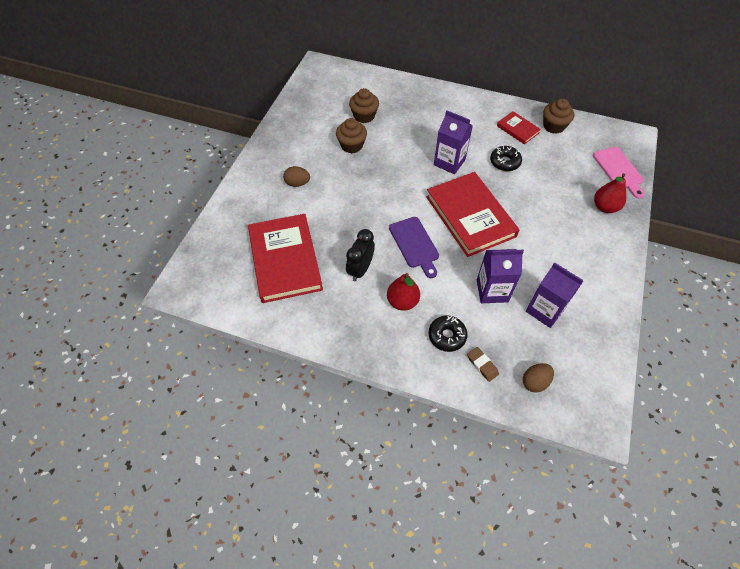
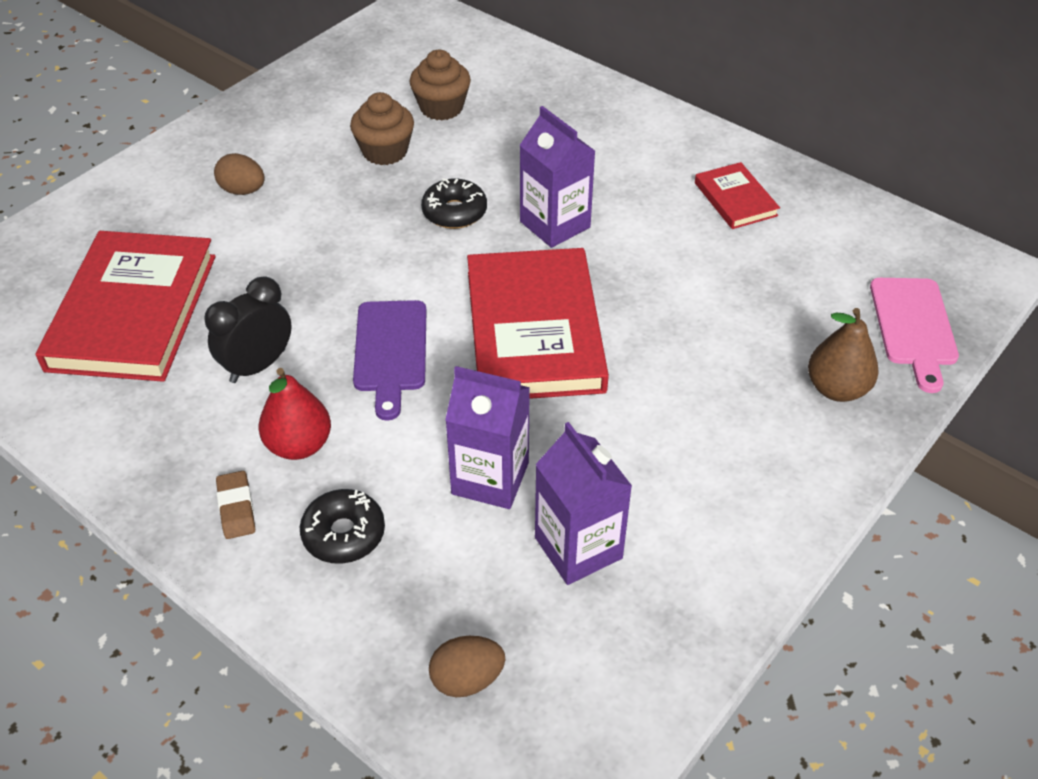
camera: 20 degrees right, 10 degrees down
brown eraser [467,347,499,382] -> brown eraser moved to [216,471,255,539]
black donut [490,146,522,171] -> black donut moved to [421,178,487,229]
brown cupcake [543,99,574,134] -> none
red pear [594,173,626,213] -> brown pear [808,308,879,402]

